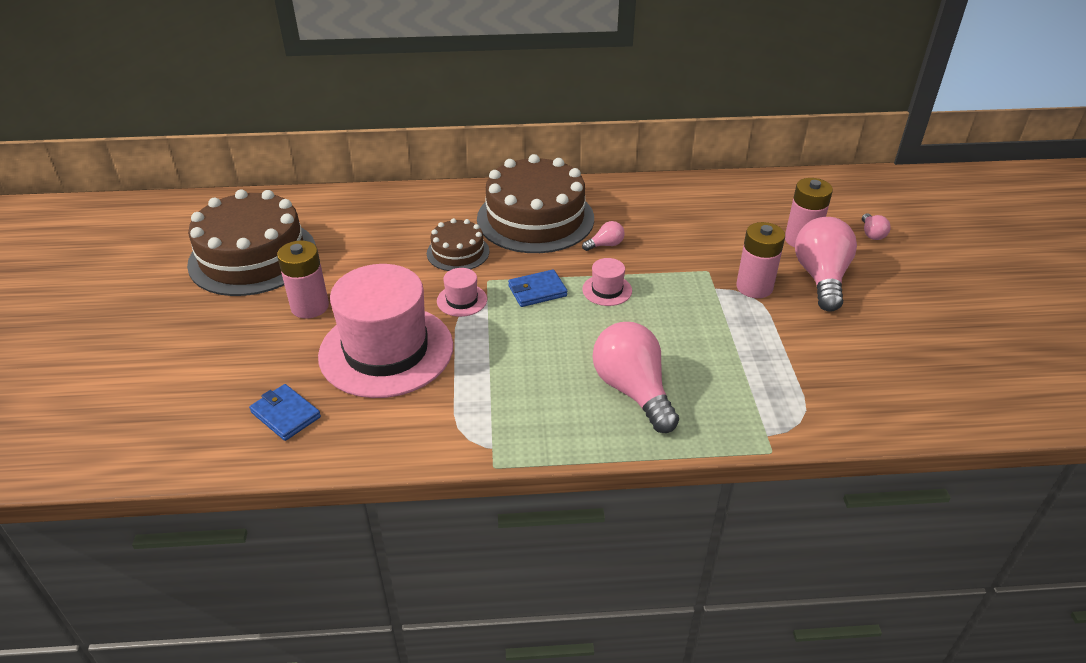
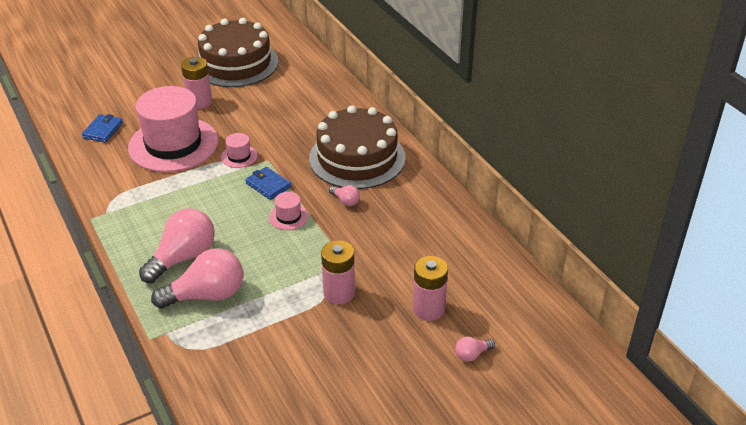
camera: 65 degrees right, 0 degrees up
brown cake [427,218,489,271] -> none
pink light bulb [795,217,857,312] -> pink light bulb moved to [151,248,243,309]

